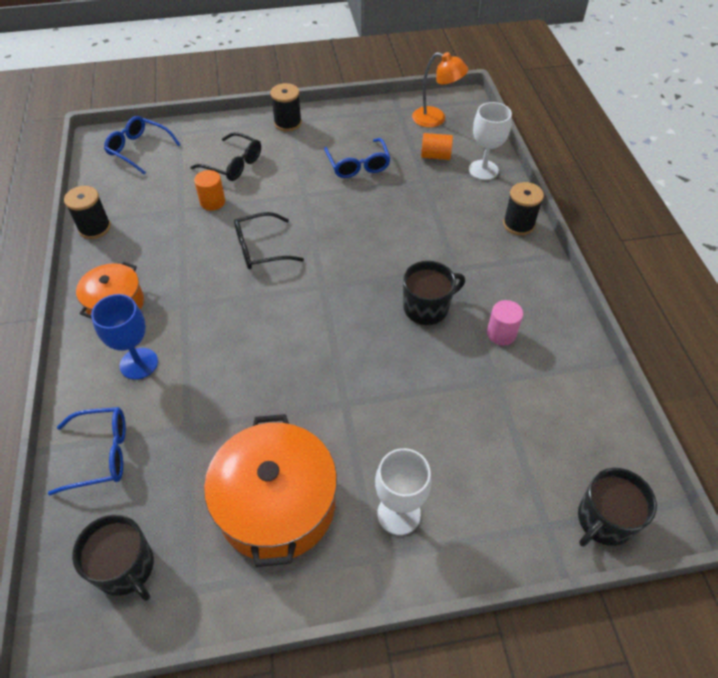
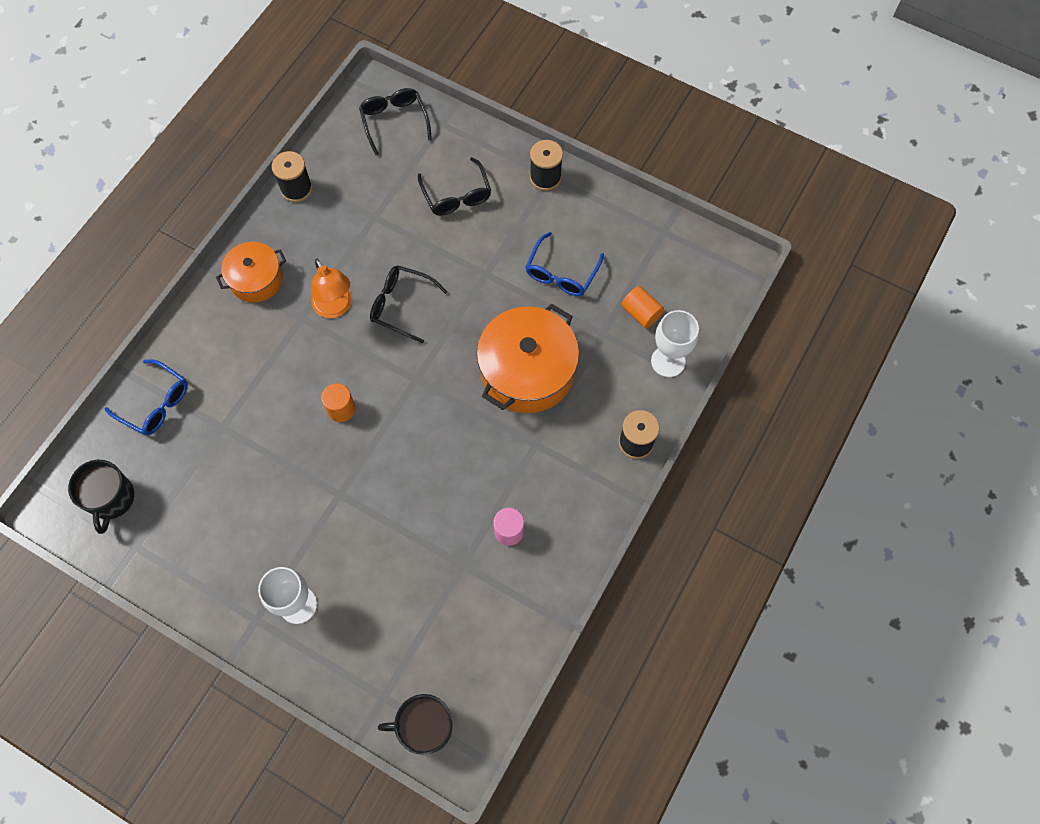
camera: 40 degrees right, 15 degrees up
blue goblet [91,294,158,380] -> none
blue glasses [104,116,181,175] -> black glasses [359,88,432,156]
orange cylinder [194,170,225,211] -> orange cylinder moved to [321,383,355,422]
orange pot [204,414,337,567] -> orange pot moved to [477,303,579,413]
black mug [403,261,465,325] -> none
orange lamp [412,52,468,127] -> orange lamp moved to [311,259,352,318]

